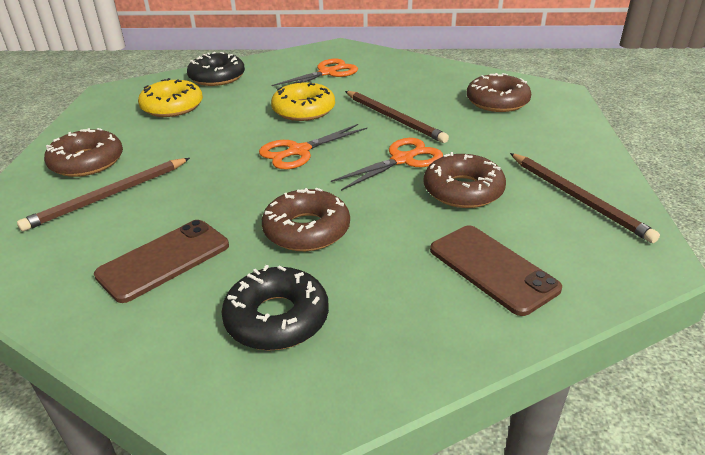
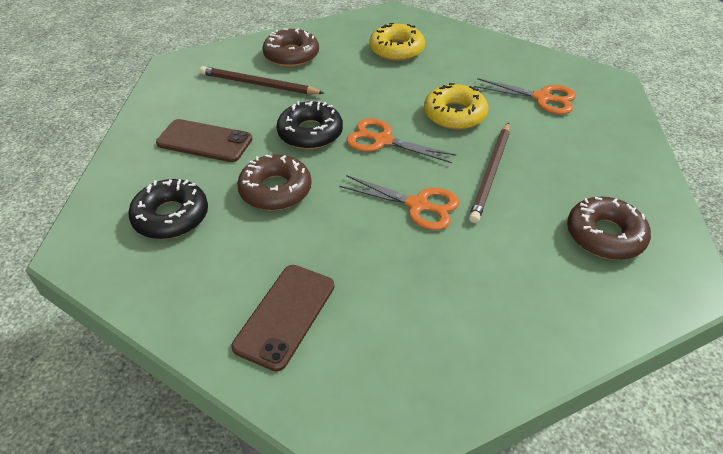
camera: 60 degrees right, 10 degrees up
black donut [187,52,245,86] -> black donut moved to [276,101,343,149]
brown donut [423,152,506,208] -> none
brown pencil [510,153,660,243] -> none

